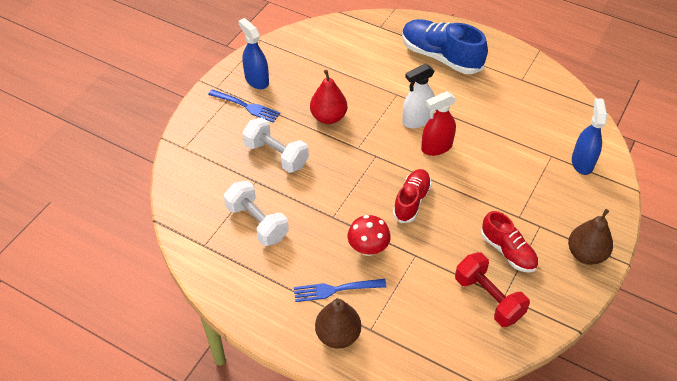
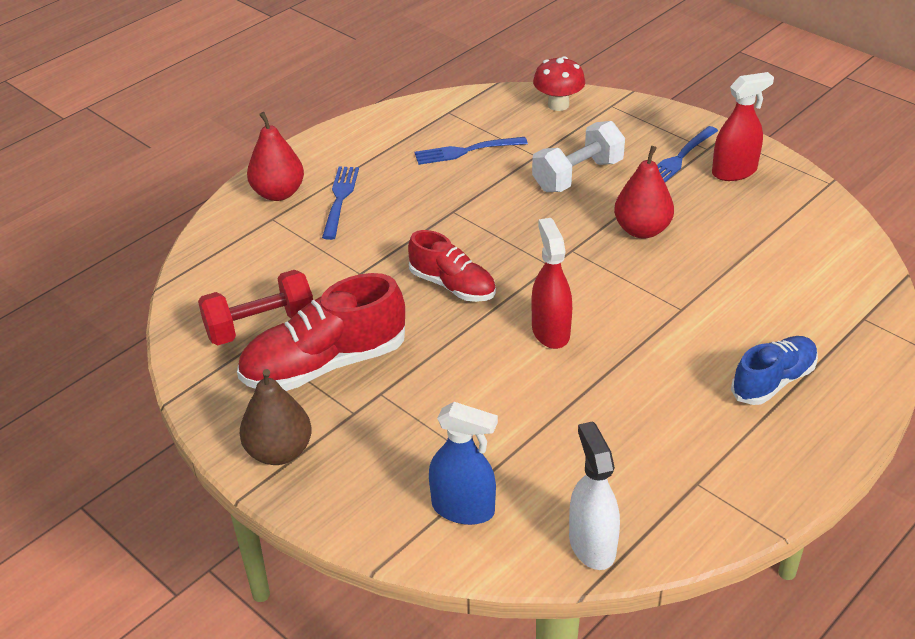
camera: 105 degrees right, 10 degrees down
white dumbbell [224,181,289,246] -> blue fork [414,137,528,165]
blue spray bottle [238,18,269,89] -> red spray bottle [712,72,774,181]
brown pear [315,298,361,349] -> red pear [247,112,304,201]
red mushroom [347,215,391,256] -> red mushroom moved to [533,56,585,111]
blue shoe [402,19,488,74] -> blue shoe [731,336,818,405], size x0.62
white spray bottle [402,64,435,128] -> white spray bottle moved to [569,421,620,570]
red shoe [481,211,538,273] -> red shoe [237,273,405,391], size x1.61

